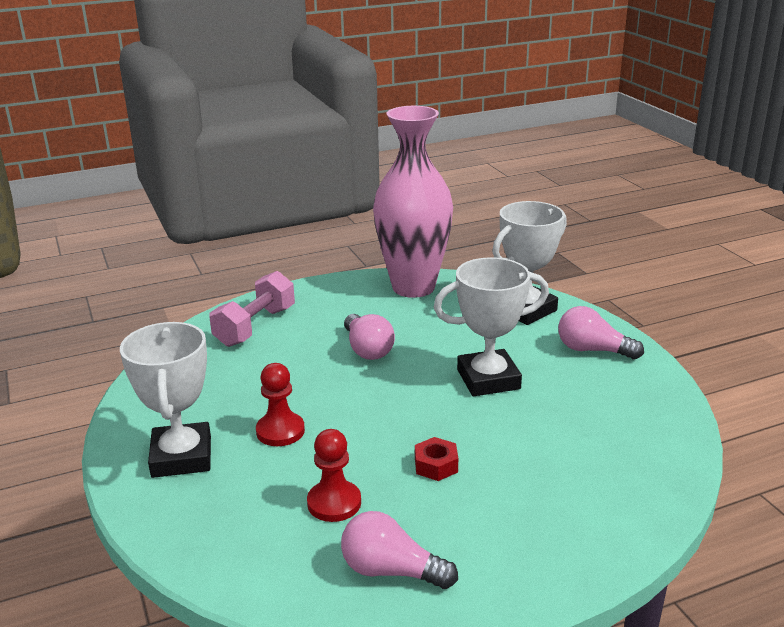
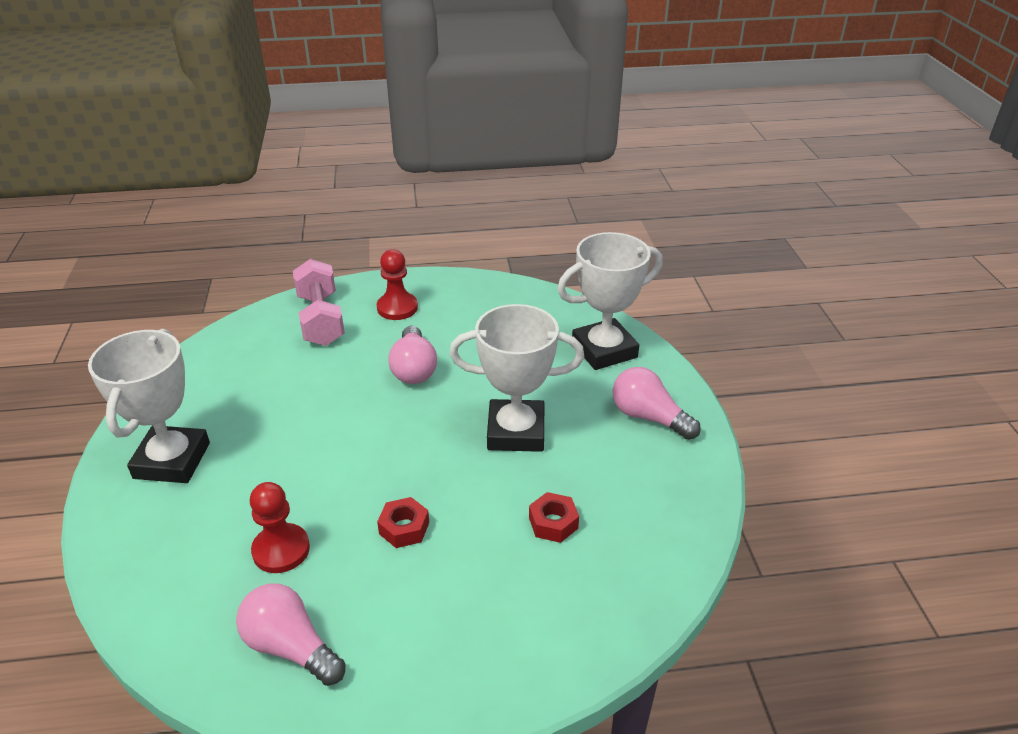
camera: 15 degrees right, 10 degrees up
pink dumbbell [209,271,295,347] -> pink dumbbell turned 60 degrees counterclockwise [293,259,345,346]
red pawn [256,363,305,446] -> red pawn moved to [377,249,418,320]
pink vase [373,106,453,298] -> none
none -> red nut [529,492,579,543]

